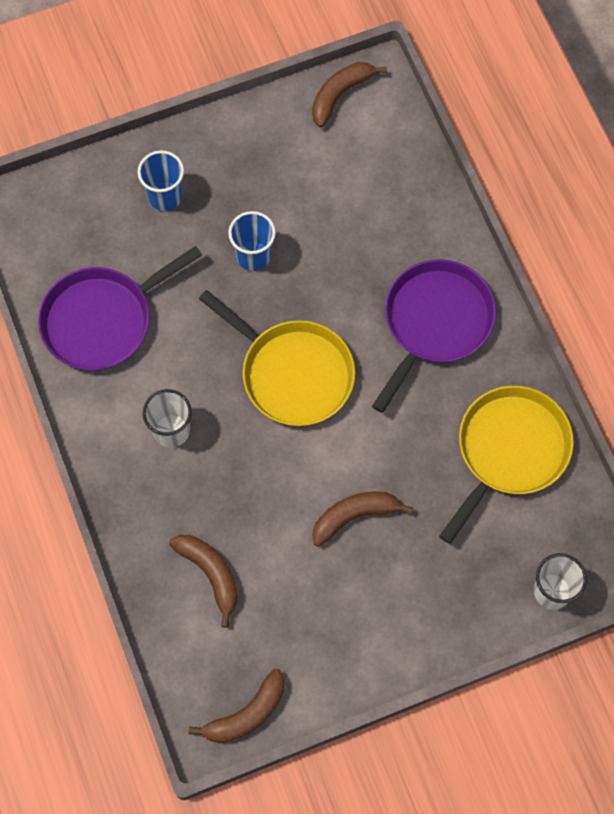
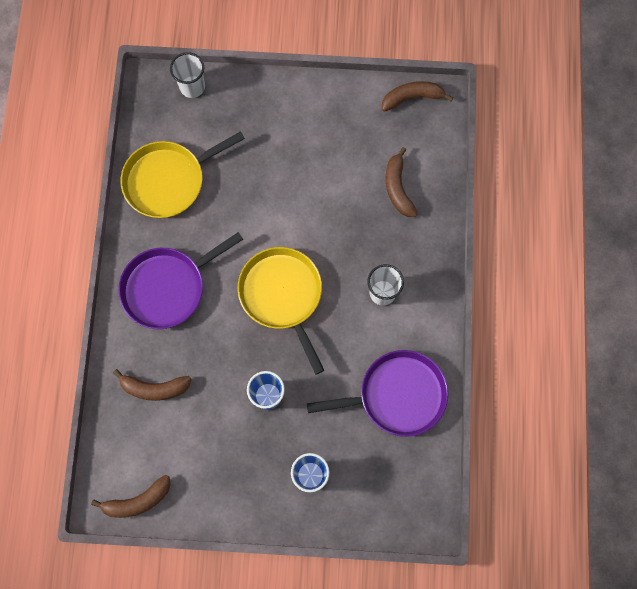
camera: 155 degrees left, 5 degrees up
brown banana [312,491,413,547] -> brown banana moved to [113,369,192,401]

